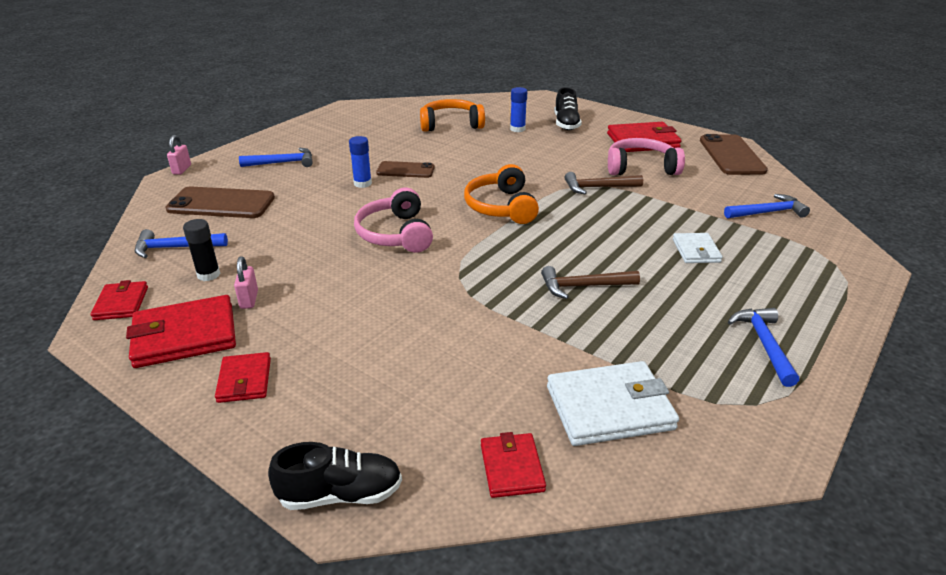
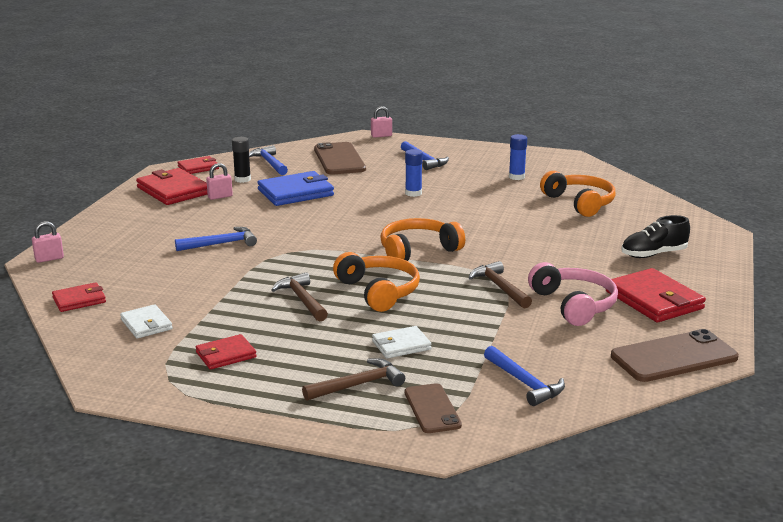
camera: 70 degrees right, 10 degrees down
red wallet [215,352,271,403] -> red wallet moved to [196,334,256,370]
black shoe [268,442,402,510] -> pink padlock [32,221,64,263]
pink headphones [354,188,433,253] -> none
brown phone [376,161,435,178] -> brown phone moved to [405,383,462,433]
blue glue stick [510,87,527,132] -> blue glue stick moved to [509,134,527,180]
white wallet [547,361,679,446] -> white wallet [120,304,172,339], size x0.58
blue hammer [728,308,799,387] -> blue hammer moved to [175,227,257,251]
none -> blue wallet [257,171,334,206]
none -> brown hammer [302,358,405,401]
none -> orange headphones [333,252,420,312]

